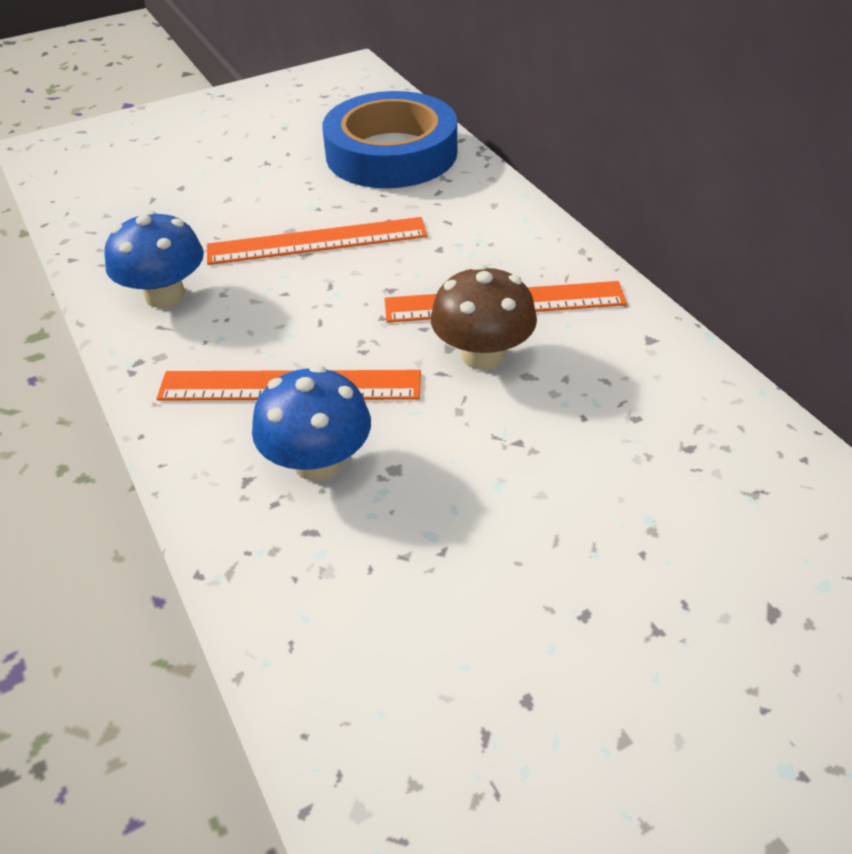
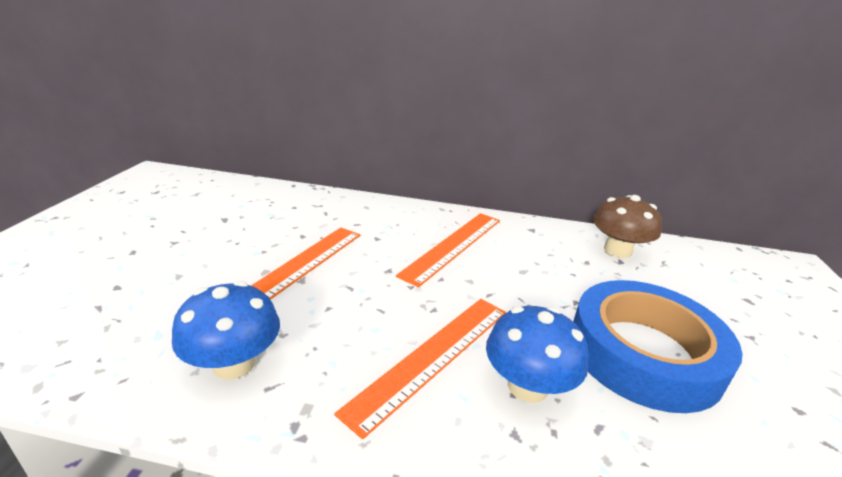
camera: 55 degrees left, 15 degrees down
blue tape [322,91,457,188] -> blue tape moved to [573,280,742,413]
brown mushroom [431,264,537,370] -> brown mushroom moved to [593,195,662,258]

